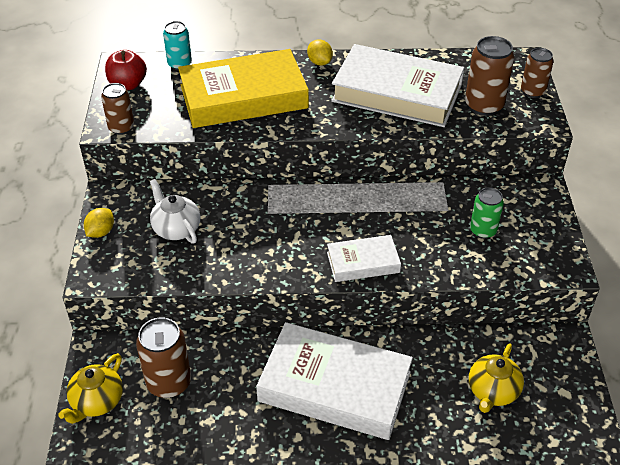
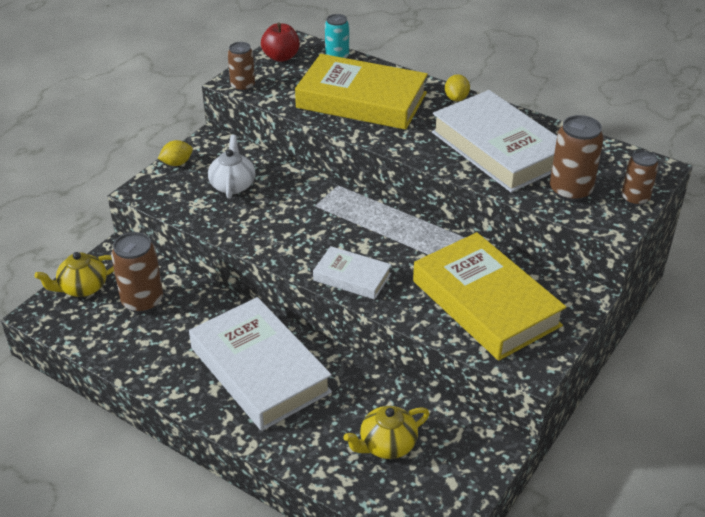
camera: 35 degrees right, 5 degrees down
green can [470,187,504,239] -> yellow book [413,232,566,361]

